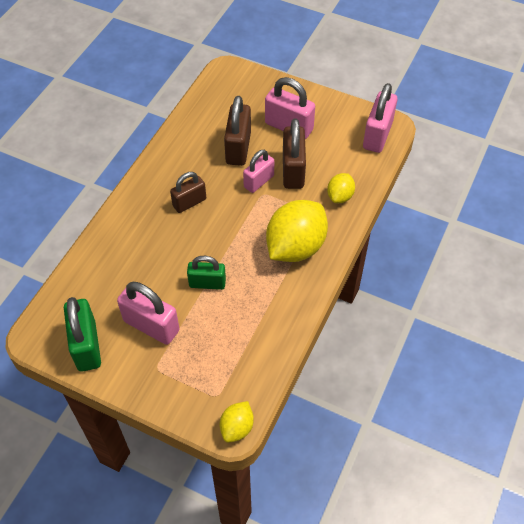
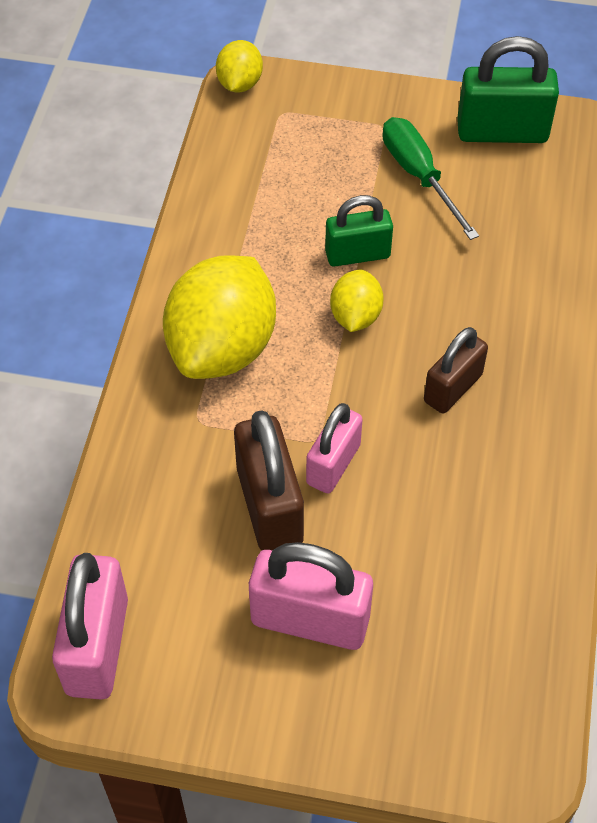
camera: 165 degrees right, 0 degrees up
green padlock [64,297,101,372] -> green padlock turned 60 degrees counterclockwise [457,36,559,143]
pink padlock [117,282,179,345] -> green screwdriver [382,117,479,240]
brown padlock [224,96,251,166] -> none
yellow lemon [327,173,355,203] -> yellow lemon moved to [330,270,384,332]

